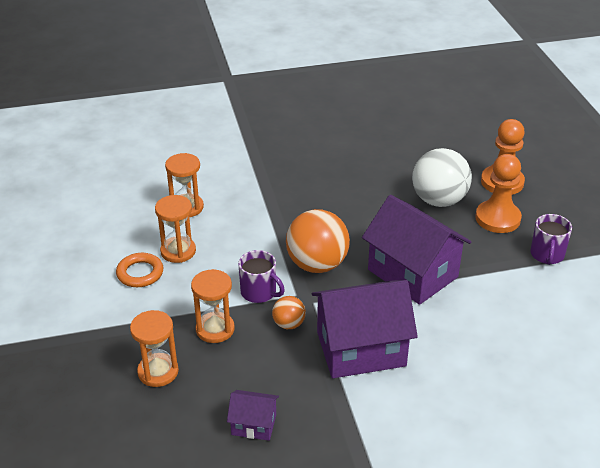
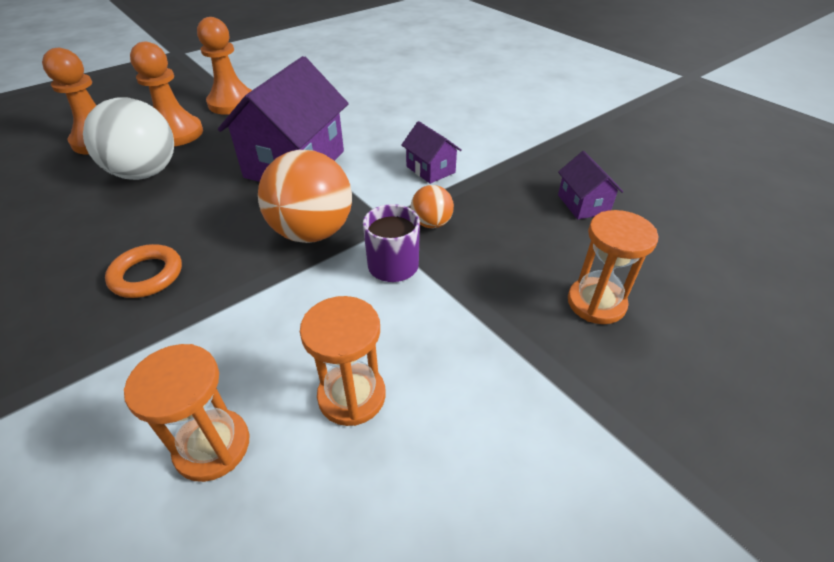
camera: 115 degrees left, 5 degrees up
orange ring [116,253,163,287] -> orange ring moved to [105,244,182,298]
orange hourglass [191,269,235,343] -> none
purple house [312,280,418,378] -> purple house [401,121,462,184], size x0.47
purple mug [530,214,572,265] -> orange pawn [197,17,252,115]

